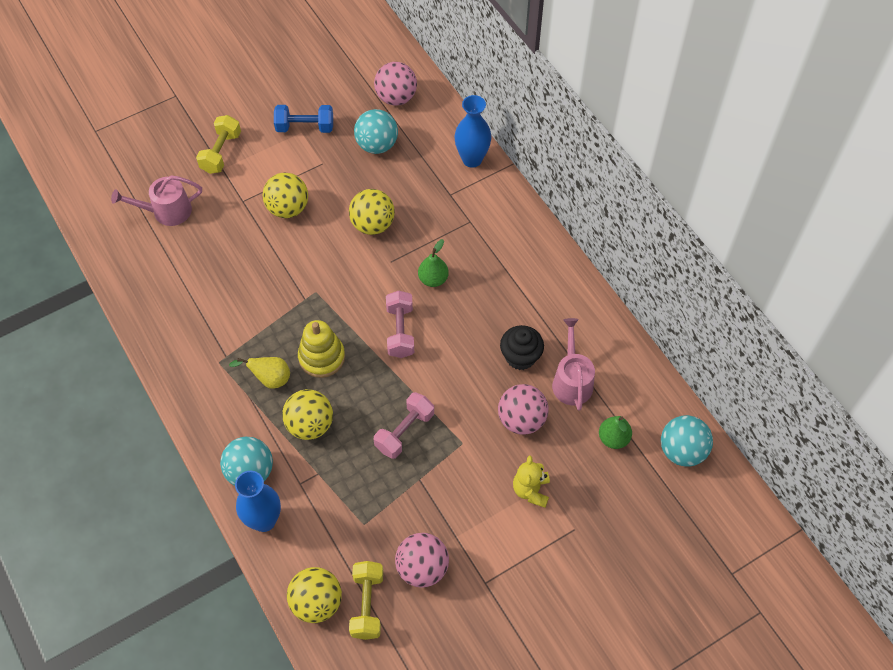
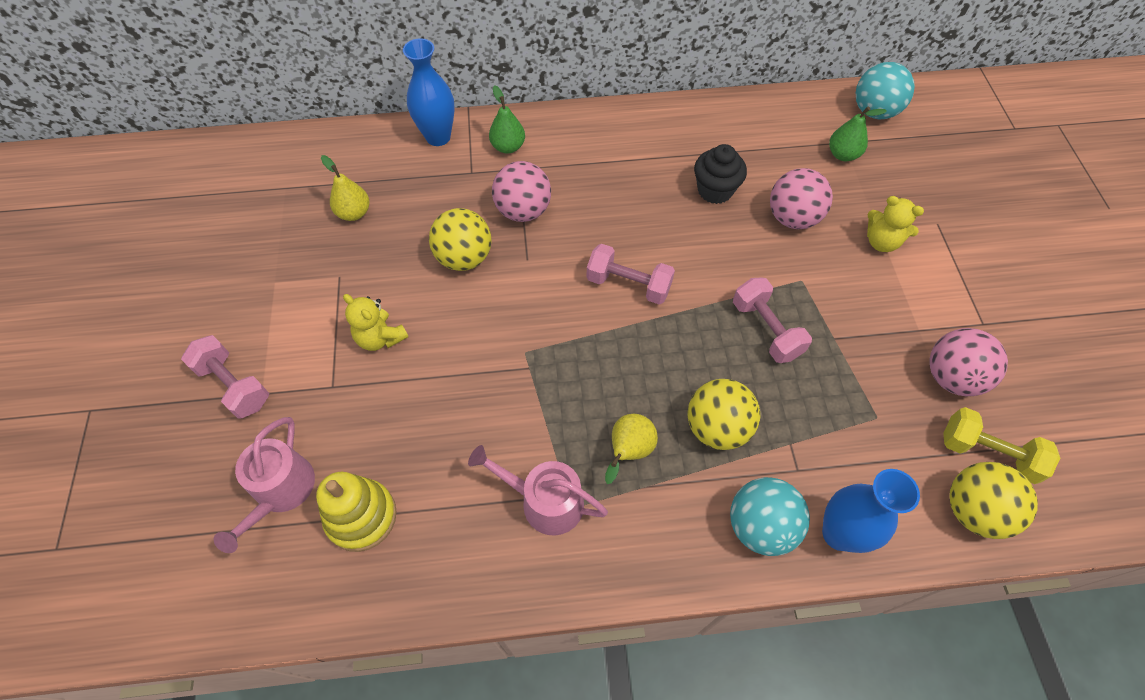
camera: 65 degrees left, 0 degrees up
yellow dumbbell [196,115,241,174] -> pink dumbbell [181,335,269,419]
yellow ball [262,172,308,218] -> yellow teddy bear [343,294,408,351]
blue dumbbell [274,105,333,133] -> none
yellow stacking toy [298,320,345,378] -> yellow stacking toy moved to [316,472,397,552]
turquoise ball [354,109,398,154] -> yellow pear [321,155,370,221]
pink ball [374,62,417,105] -> pink ball moved to [492,161,551,222]
green pear [418,239,449,287] -> green pear moved to [489,85,525,154]
pink watering can [552,318,595,411] -> pink watering can moved to [468,445,608,535]

